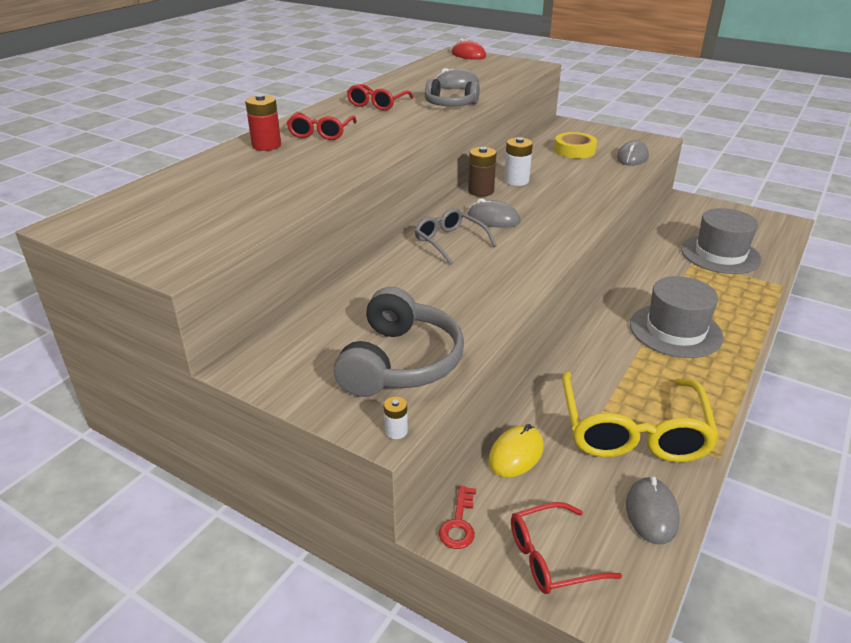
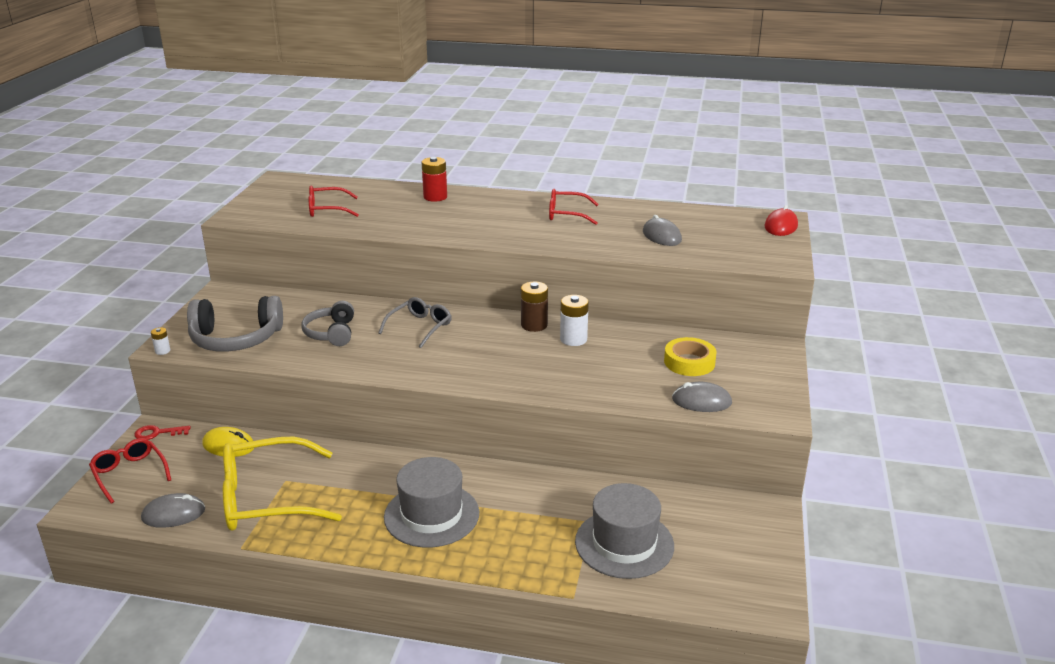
camera: 70 degrees right, 5 degrees down
red glasses [286,112,357,140] -> red glasses moved to [309,186,359,217]
grey headphones [424,78,480,106] -> grey headphones moved to [301,301,354,346]
grey mouse [467,198,520,228] -> none

